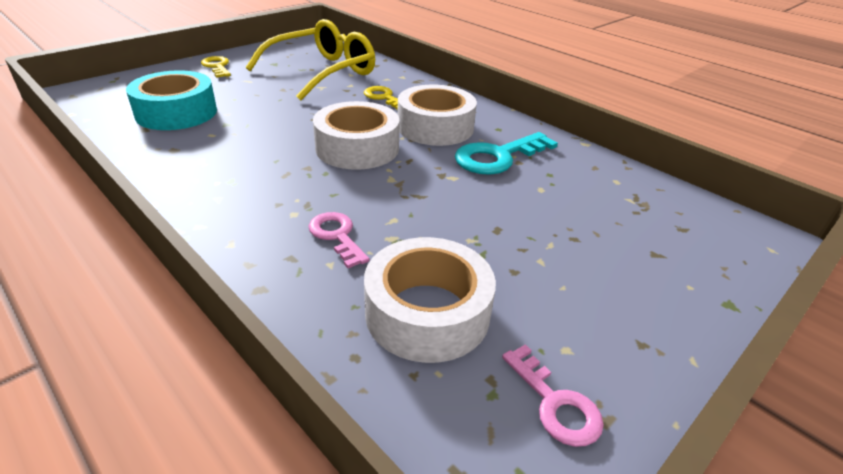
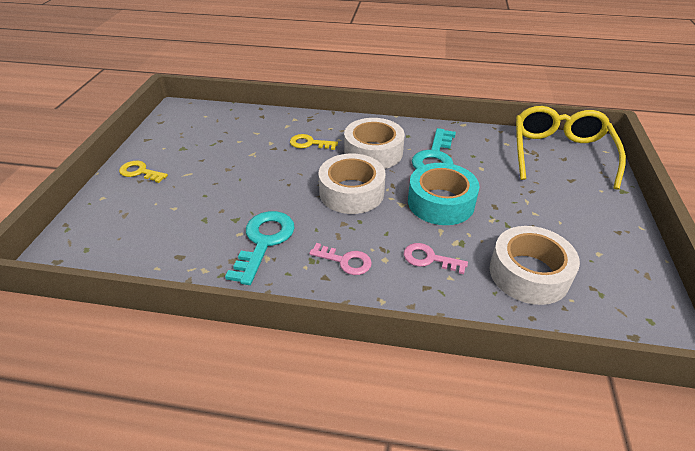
camera: 35 degrees left, 5 degrees up
turquoise tape [126,70,217,130] -> turquoise tape moved to [408,163,480,225]
yellow glasses [246,19,375,101] -> yellow glasses moved to [516,106,626,190]
pink key [502,344,604,447] -> pink key moved to [309,243,372,275]
none -> turquoise key [225,211,295,285]

